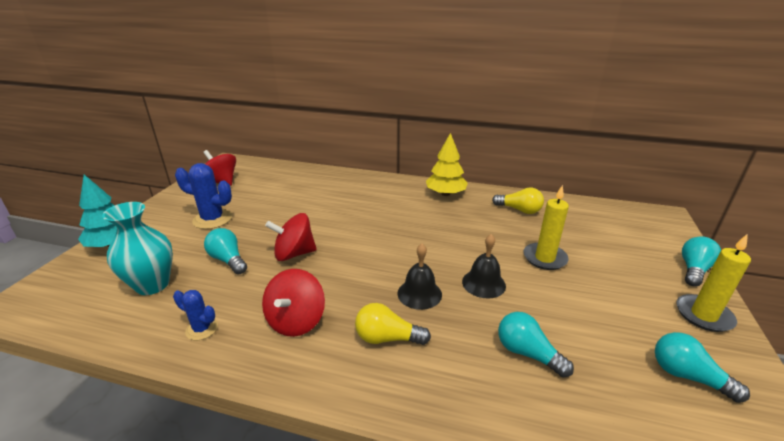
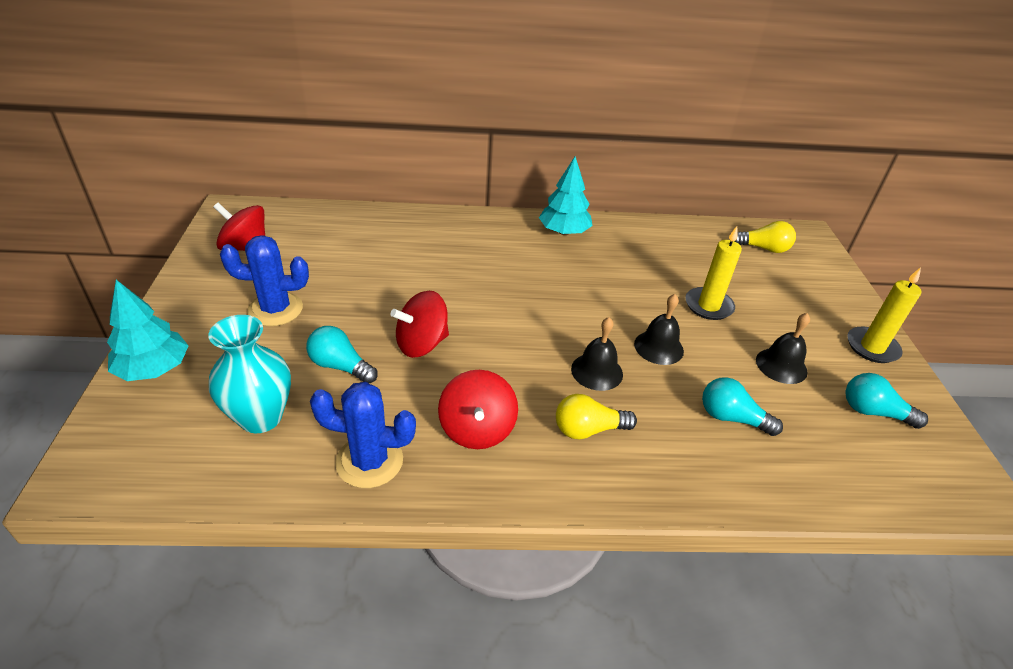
camera: 20 degrees left, 10 degrees up
blue cactus [173,290,218,340] -> blue cactus [310,382,416,488], size x1.75
yellow tree [426,133,468,196] -> turquoise tree [539,156,593,235]
yellow light bulb [492,187,544,214] -> yellow light bulb moved to [735,221,796,253]
turquoise light bulb [682,236,721,287] -> none
none -> black bell [756,313,810,384]

